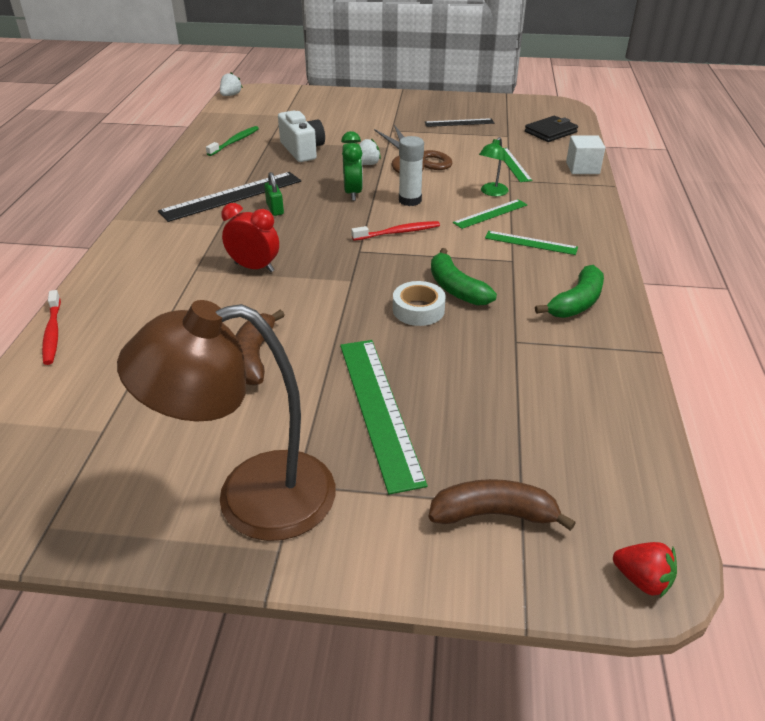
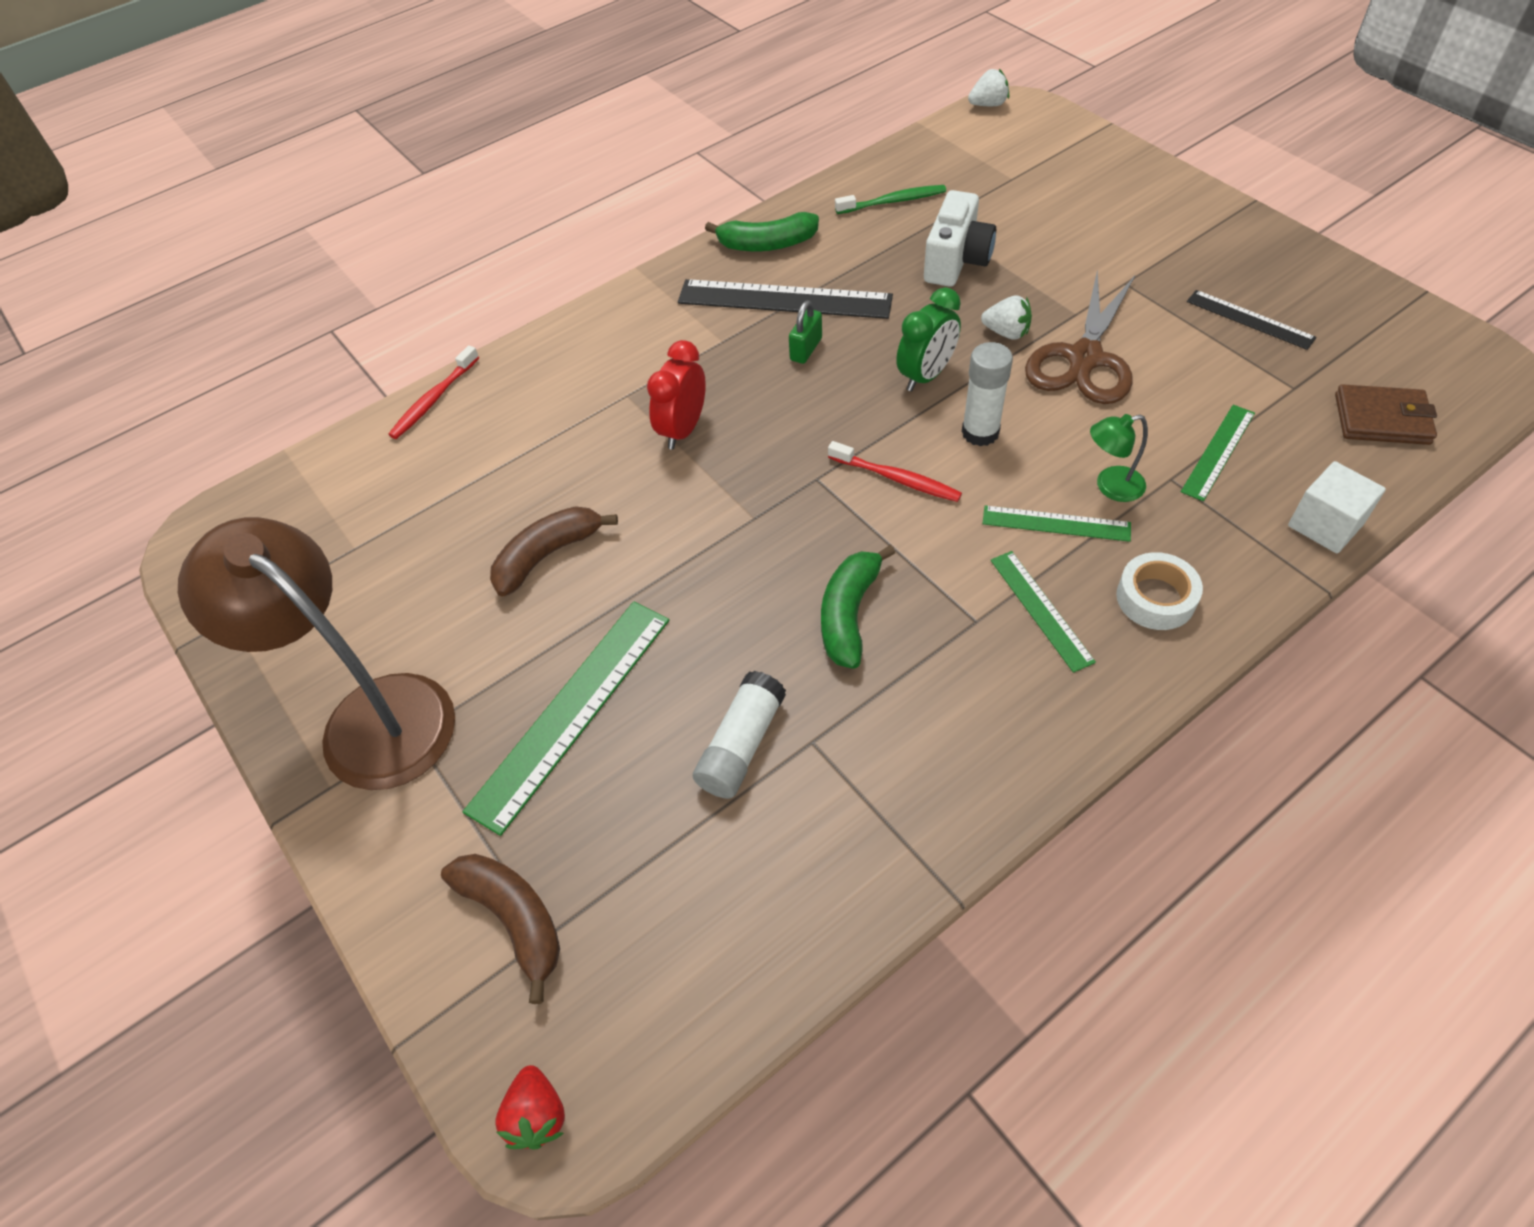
camera: 50 degrees right, 15 degrees up
red clock [222,203,279,272] -> red clock turned 135 degrees counterclockwise [647,340,706,450]
white tape [393,281,446,326] -> white tape moved to [1116,552,1203,630]
black wallet [525,116,578,142] -> brown wallet [1335,384,1437,445]
green banana [535,265,604,318] -> green banana moved to [705,212,819,251]
none -> white glue stick [693,671,786,799]

